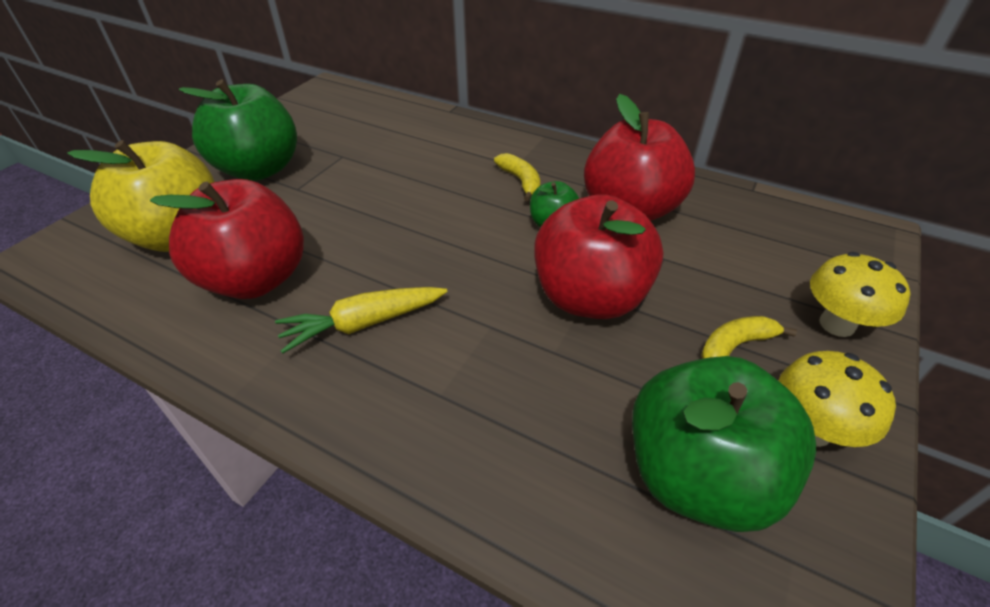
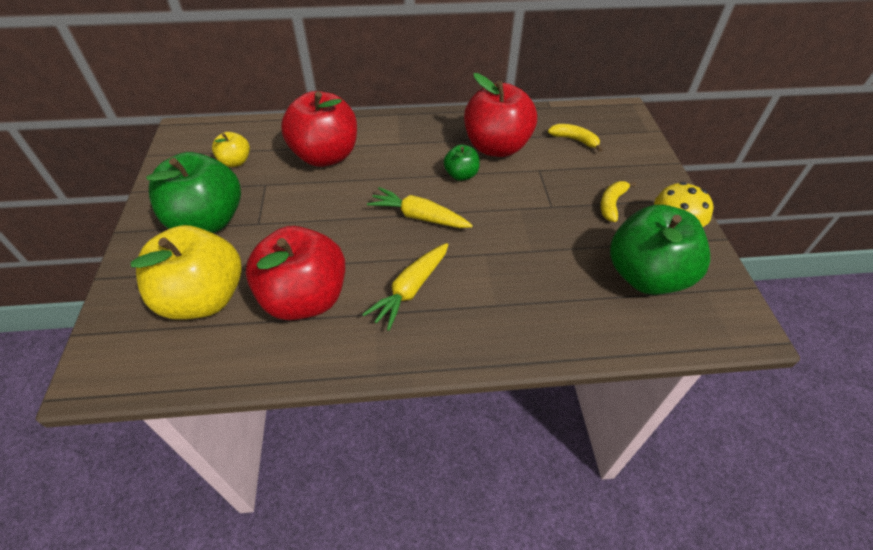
camera: 35 degrees left, 5 degrees up
yellow banana [494,153,540,201] -> yellow banana moved to [548,124,603,152]
red apple [534,194,663,319] -> red apple moved to [281,91,357,167]
yellow mushroom [810,252,911,337] -> none
none -> yellow apple [212,132,250,167]
none -> yellow carrot [367,187,473,228]

